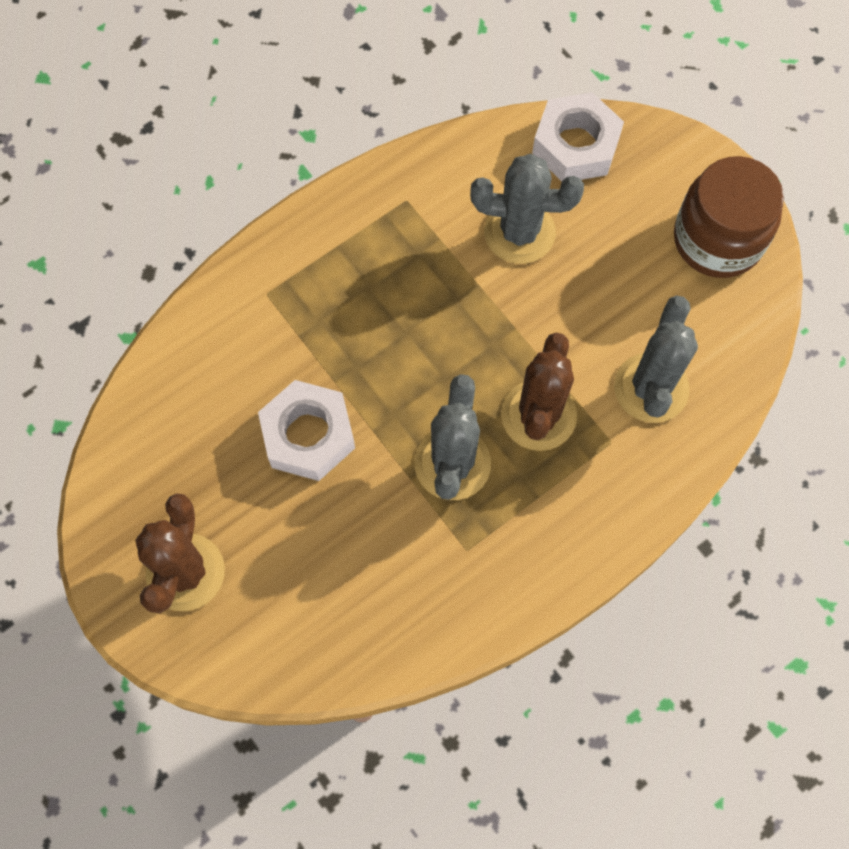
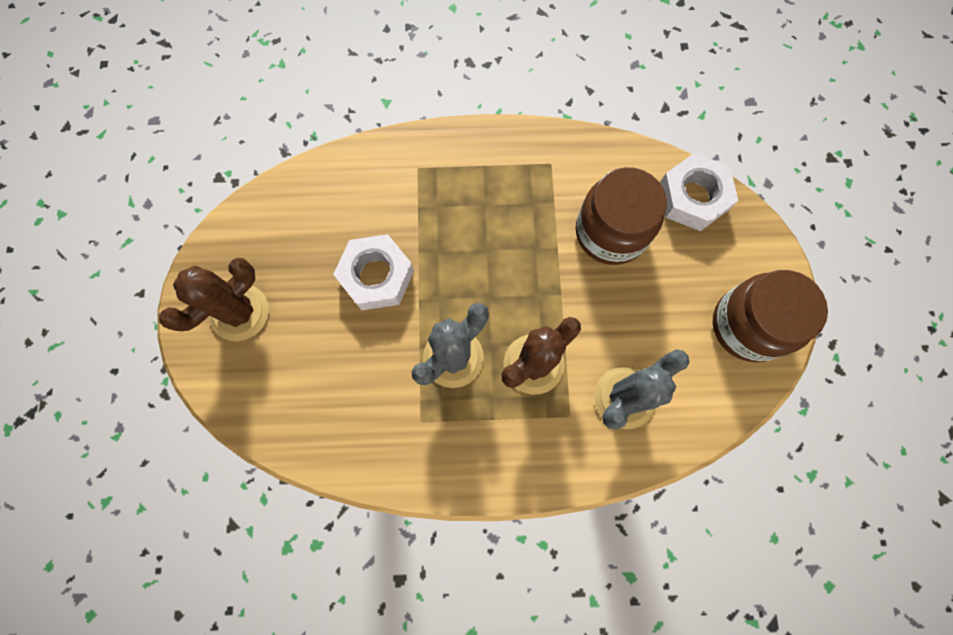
camera: 35 degrees right, 5 degrees up
grey cactus [470,154,584,264] -> brown jar [576,167,667,265]

